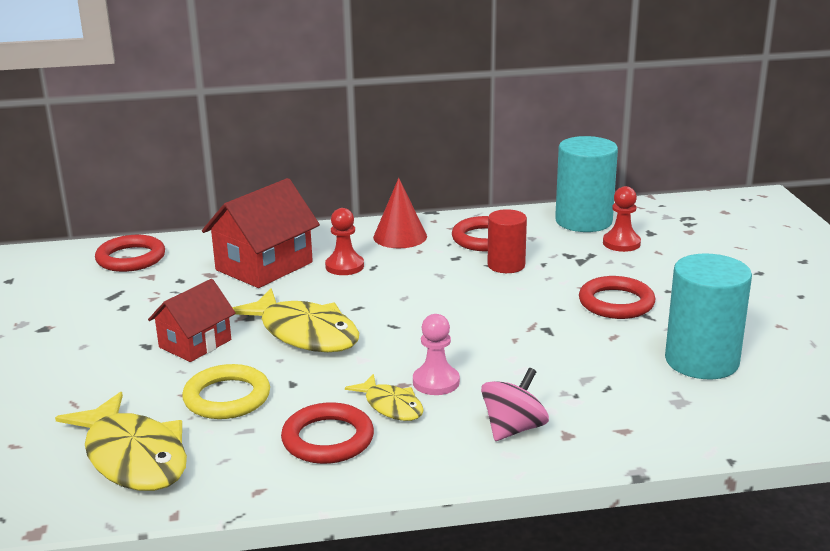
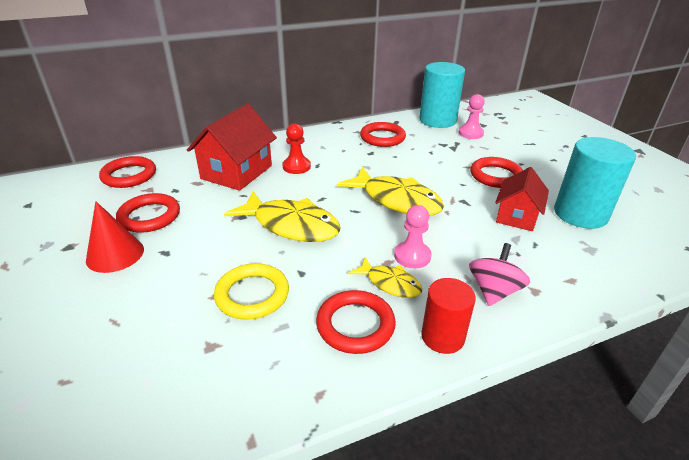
camera: 15 degrees left, 10 degrees up
yellow fish [55,392,187,491] -> yellow fish moved to [337,166,444,216]
red house [148,279,236,362] -> red house moved to [495,167,549,231]
red cone [373,178,427,248] -> red cone moved to [86,201,144,273]
red cylinder [488,209,527,273] -> red cylinder moved to [421,278,476,354]
red pawn [603,186,641,252] -> pink pawn [458,94,485,139]
none -> red ring [116,193,180,233]

